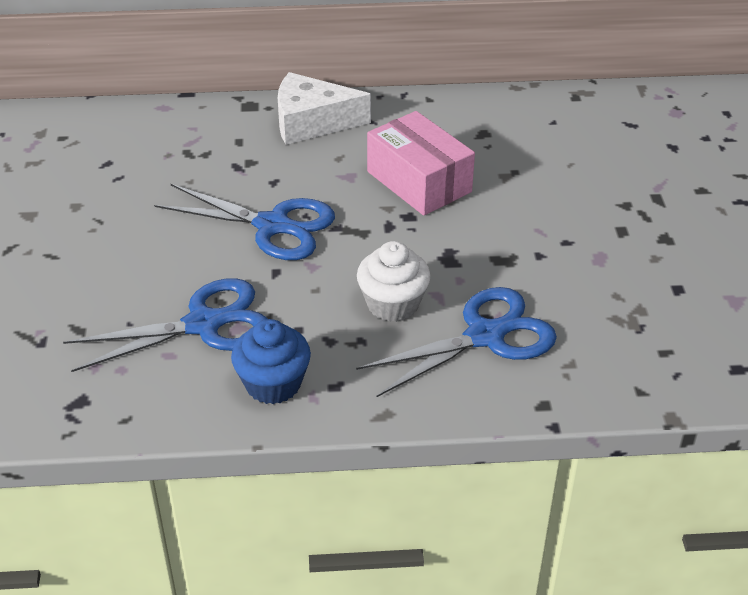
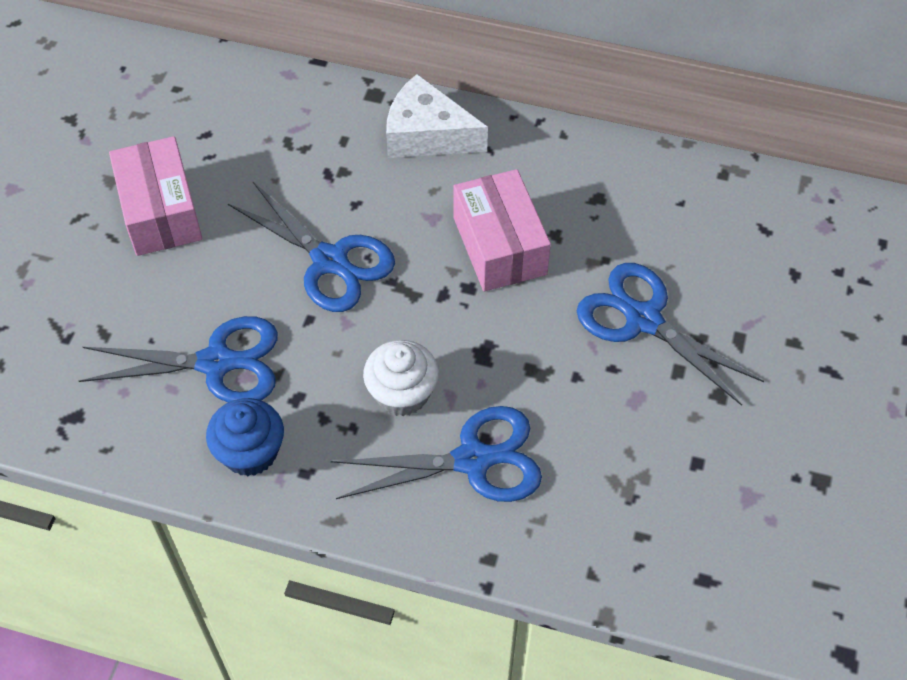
camera: 20 degrees right, 15 degrees up
none -> pink box [109,136,202,256]
none -> blue scissors [577,263,764,406]

